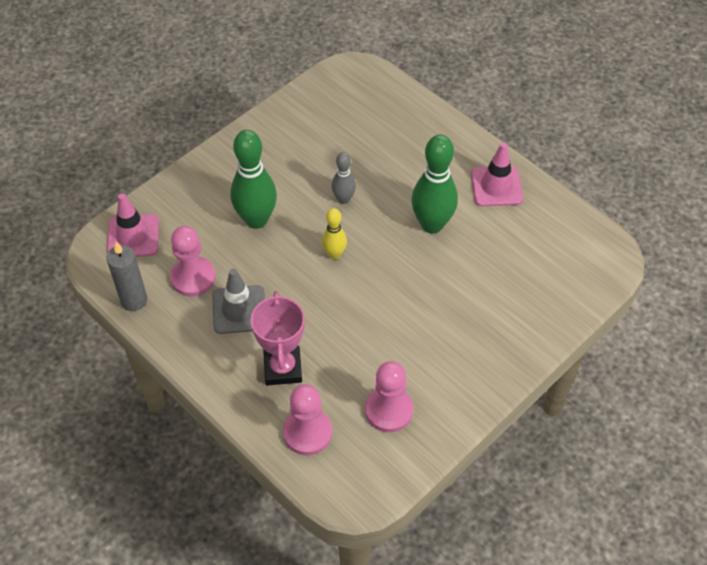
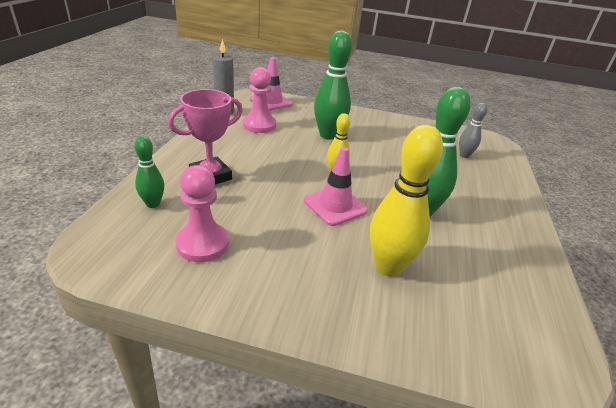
camera: 55 degrees right, 20 degrees down
grey traffic cone [212,269,265,334] -> none
pink pawn [283,384,332,455] -> green bowling pin [134,136,164,208]
grey bowling pin [332,152,356,204] -> grey bowling pin moved to [459,103,487,158]
pink traffic cone [471,143,523,206] -> pink traffic cone moved to [304,147,368,226]
none -> yellow bowling pin [370,125,443,277]

